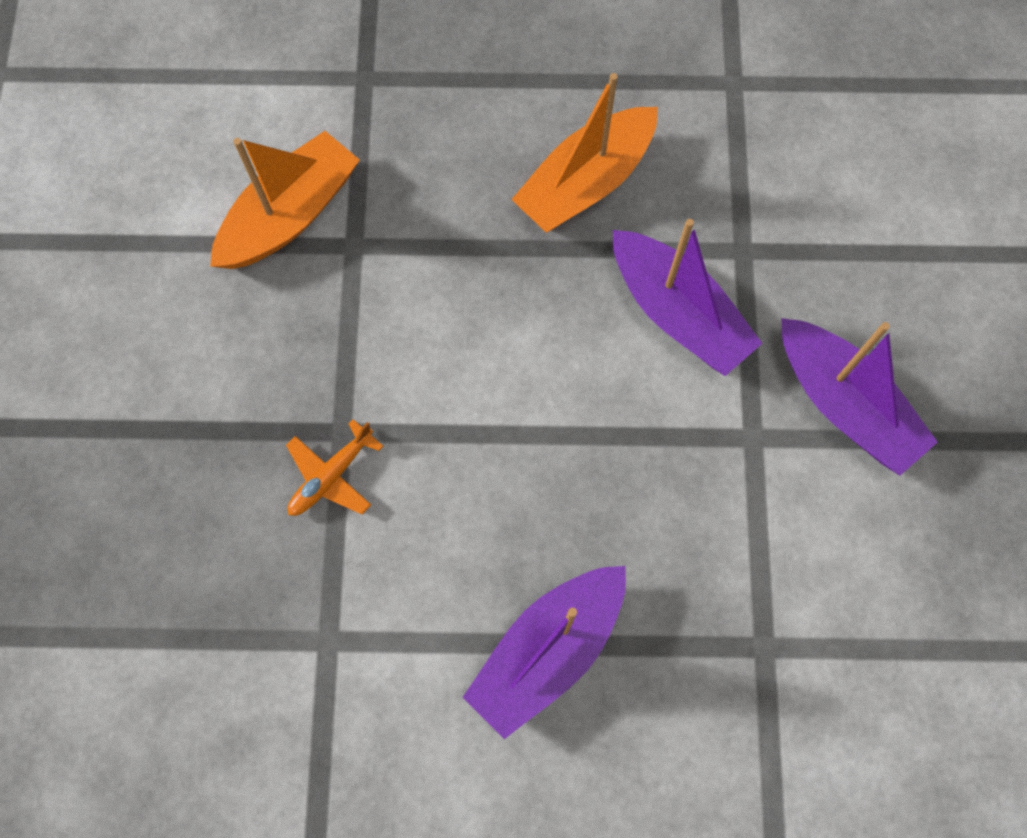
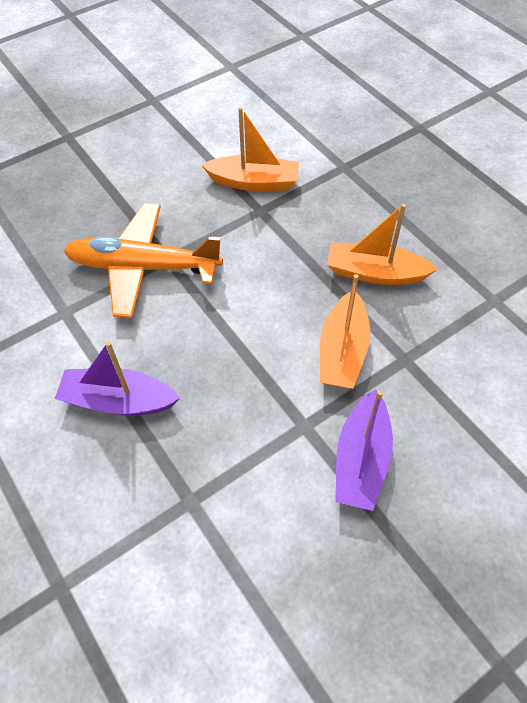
camera: 55 degrees right, 15 degrees down
orange plane [286,419,384,516] -> orange plane [63,204,223,318], size x2.47
purple boat [613,219,762,376] -> orange boat [320,274,370,389]

